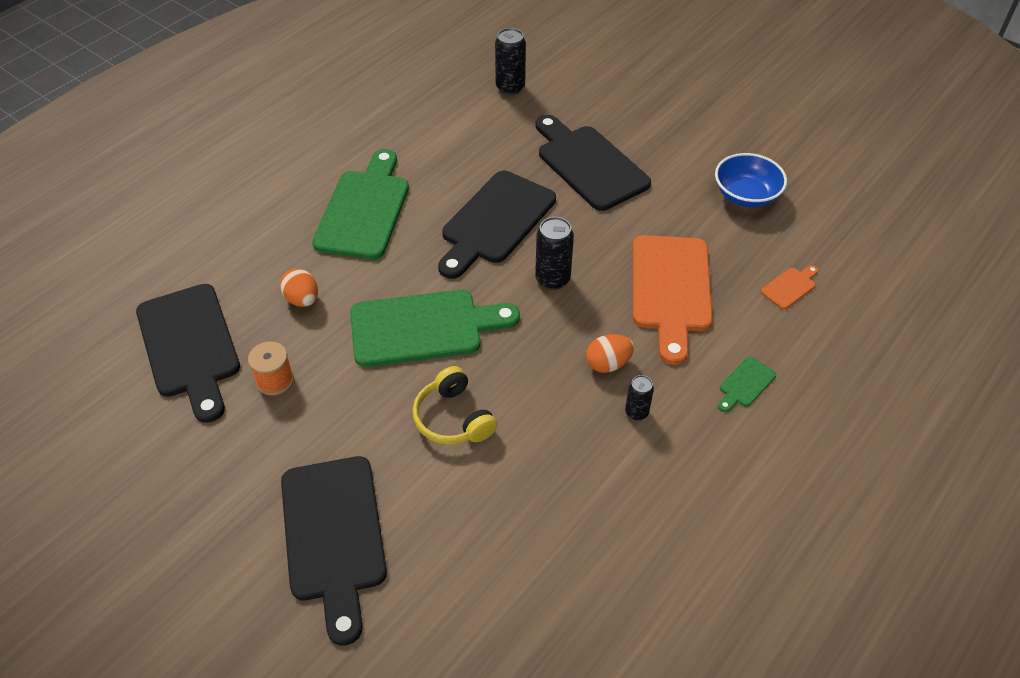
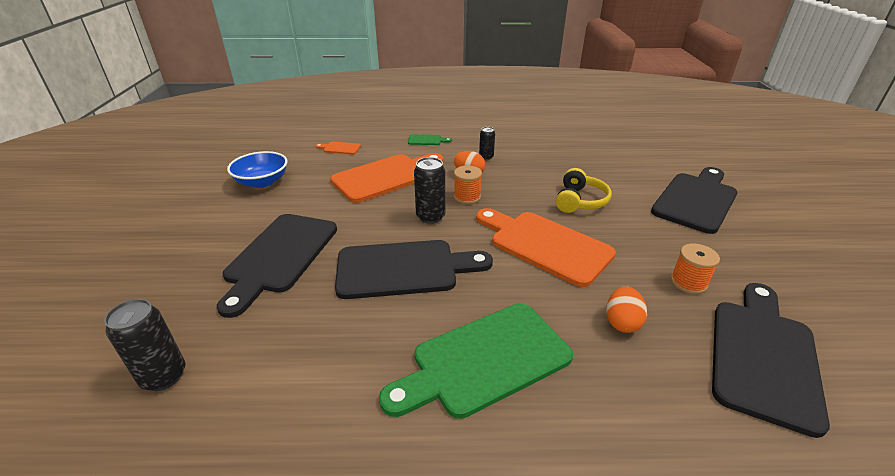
camera: 130 degrees left, 15 degrees down
green cutting board [350,290,520,367] -> orange cutting board [476,208,616,287]
none -> orange spool [454,166,482,204]

